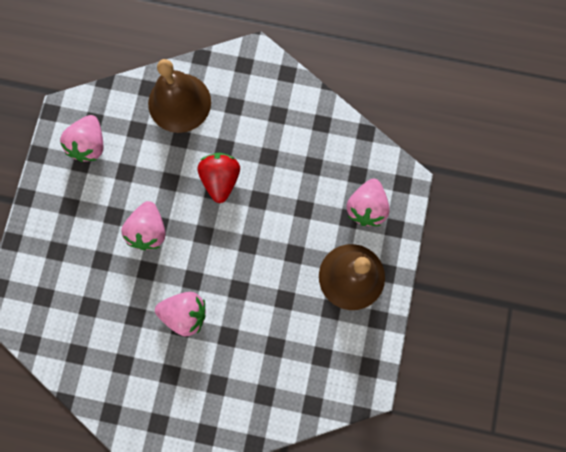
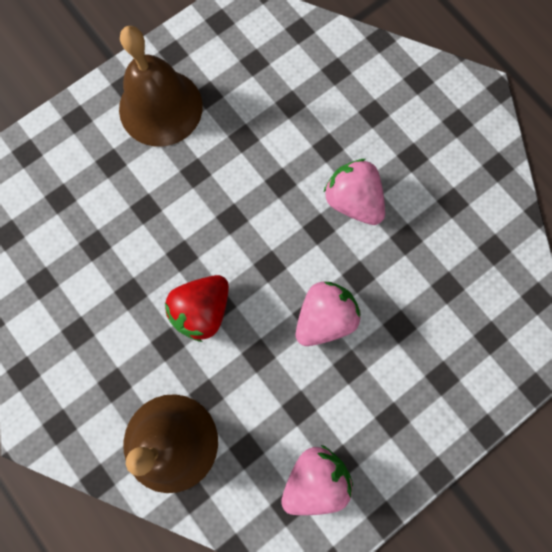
camera: 140 degrees left, 0 degrees up
pink strawberry [347,178,390,226] -> none

